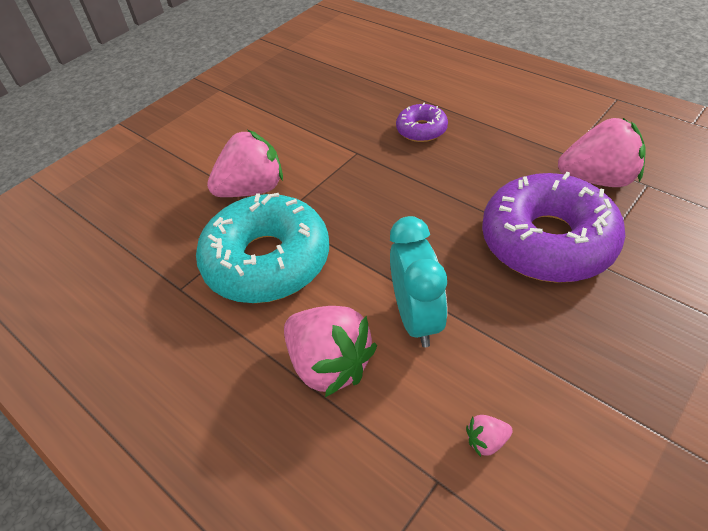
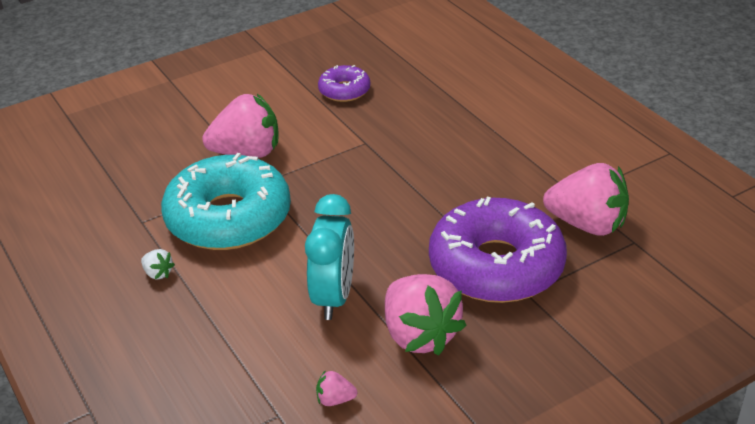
camera: 15 degrees right, 10 degrees down
pink strawberry [284,306,377,397] -> pink strawberry moved to [385,274,467,355]
purple donut [396,102,448,142] -> purple donut moved to [318,65,370,102]
none -> white strawberry [141,249,175,280]

